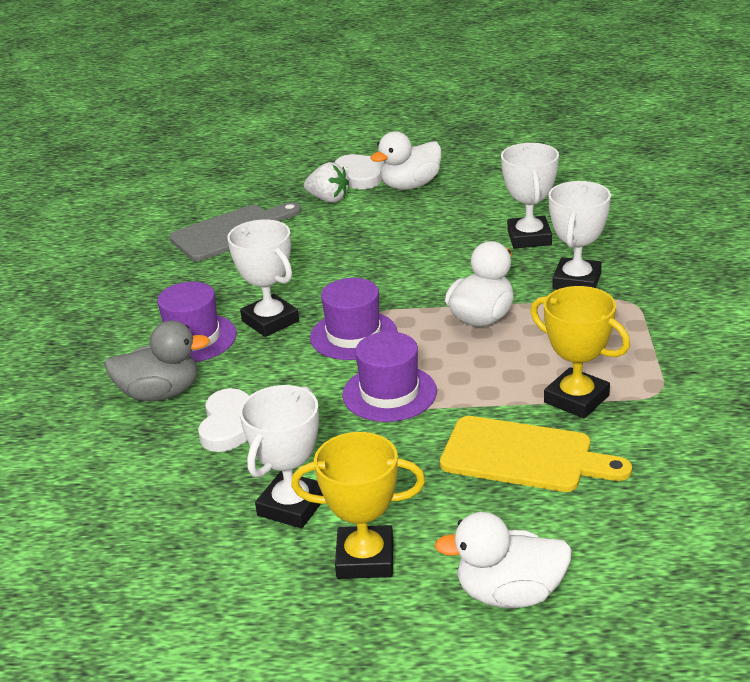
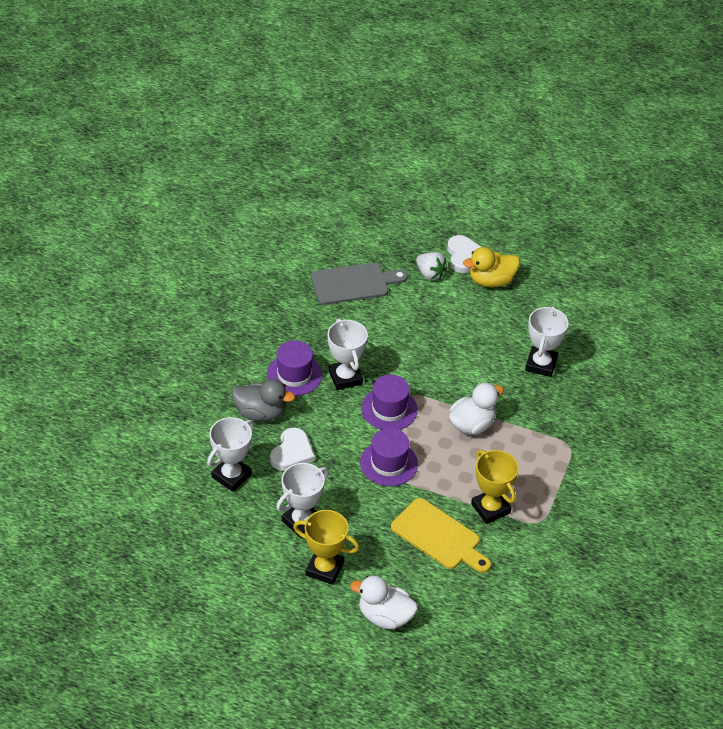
camera: 15 degrees right, 15 degrees up
white duck [370,131,441,190] -> yellow duck [463,247,520,287]
white trophy [548,181,611,290] -> white trophy moved to [207,417,254,492]

